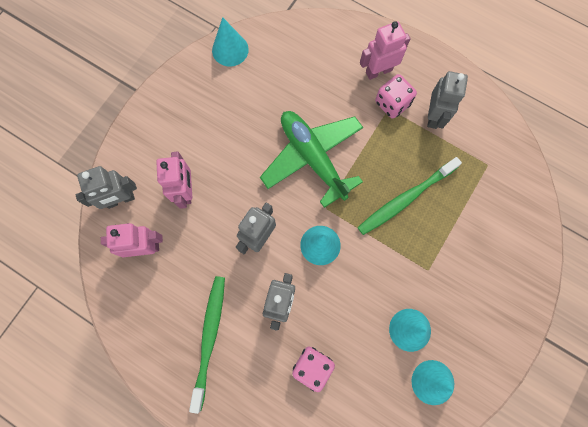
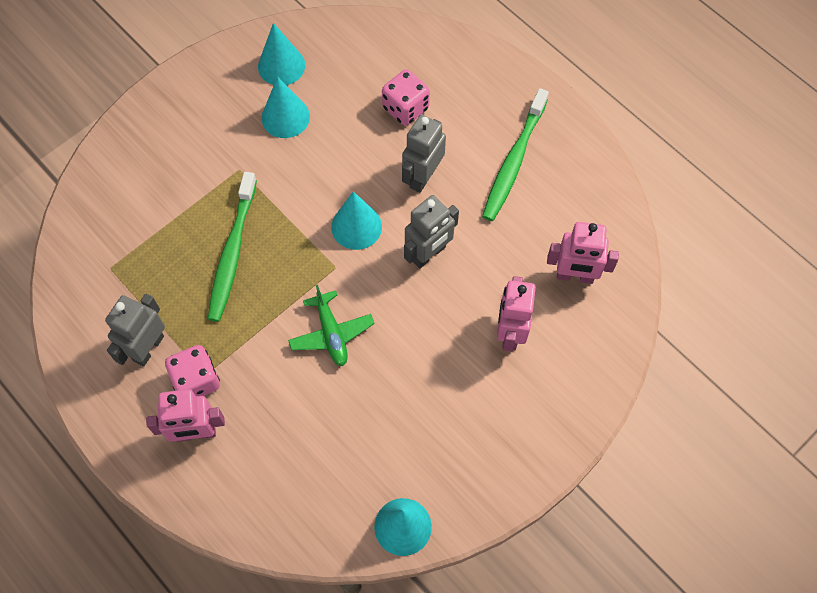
camera: 165 degrees left, 10 degrees down
grey robot [76,166,137,209] -> none
green plane [260,111,363,208] -> green plane [288,285,375,366], size x0.55
green toothbrush [358,157,462,235] -> green toothbrush turned 120 degrees clockwise [208,172,257,322]

